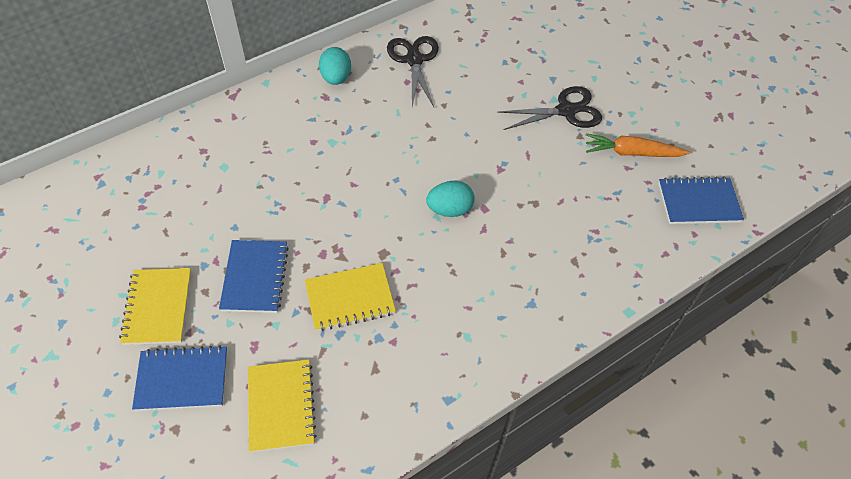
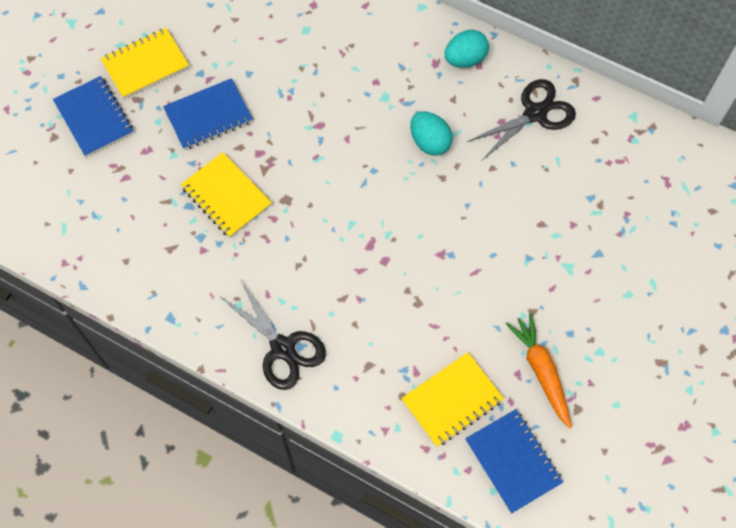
camera: 65 degrees right, 10 degrees up
yellow notebook [248,359,317,452] -> yellow notebook moved to [401,352,504,447]
turquoise egg [426,181,475,217] -> turquoise egg moved to [410,111,453,156]
black scissors [497,86,602,130] -> black scissors moved to [221,281,326,390]

